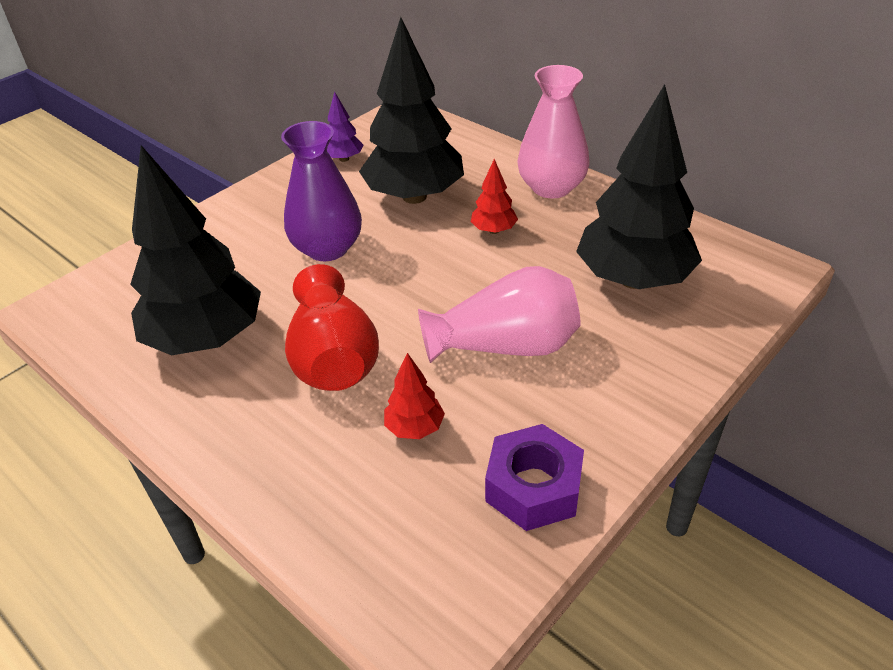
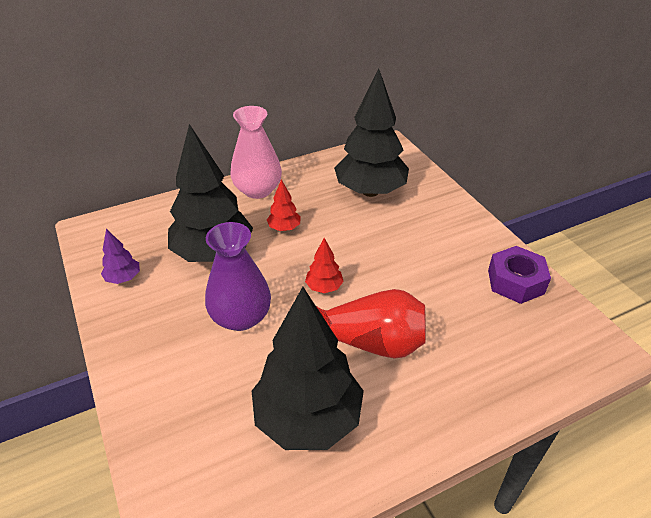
camera: 70 degrees left, 0 degrees up
red tree [384,353,445,439] -> red tree moved to [305,238,344,293]
pink vase [418,266,581,363] -> none

